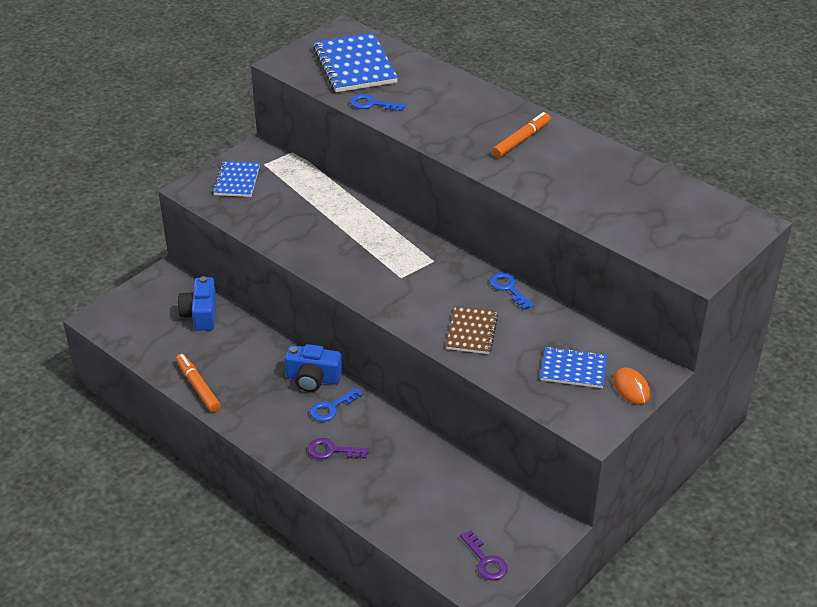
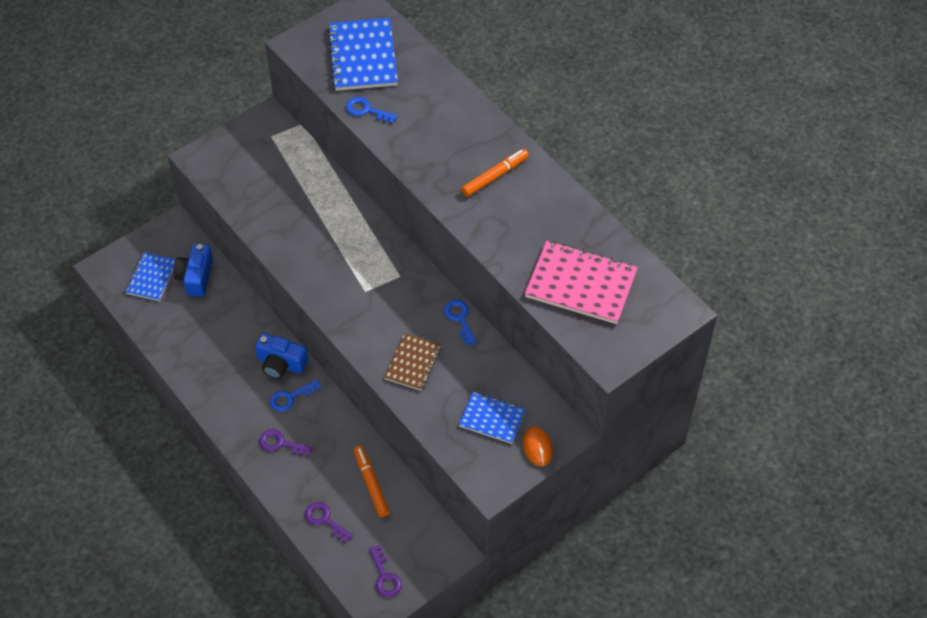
camera: 10 degrees right, 15 degrees up
orange marker [176,354,220,412] -> orange marker moved to [354,446,390,517]
blue notebook [213,161,260,197] -> blue notebook moved to [126,252,175,301]
none -> purple key [305,502,353,543]
none -> pink notebook [525,241,638,324]

